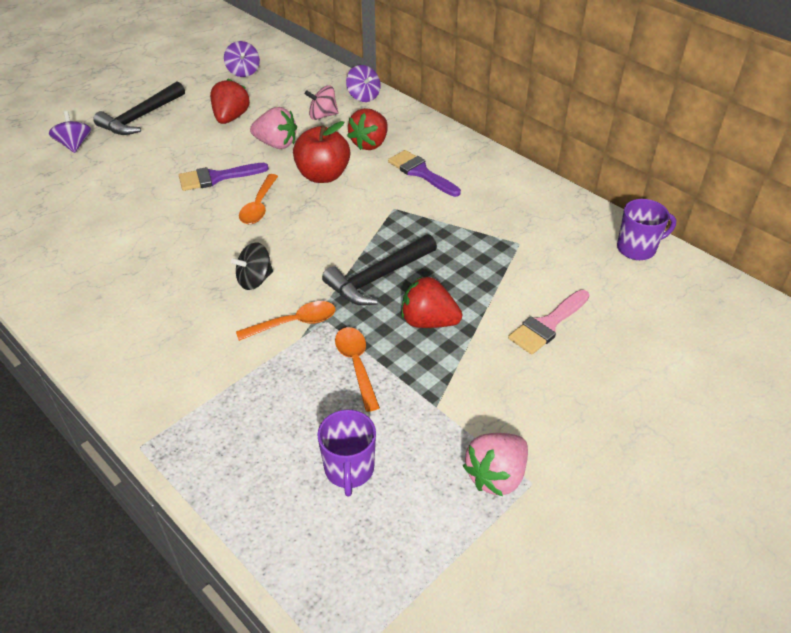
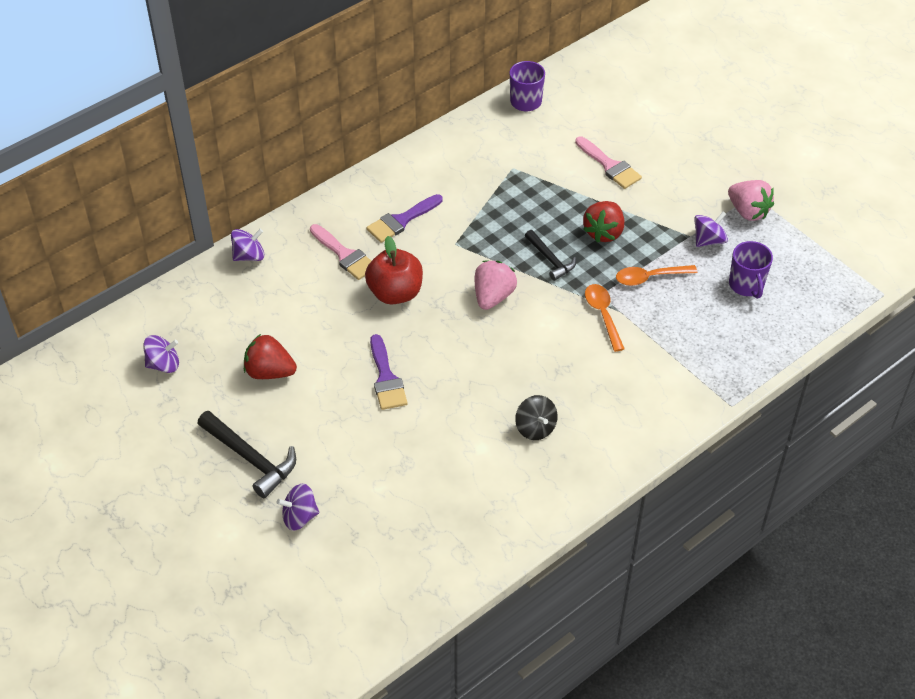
camera: 85 degrees left, 5 degrees up
black spinning top [231,242,273,290] -> black spinning top moved to [515,395,558,440]
orange spoon [239,174,278,224] -> none
pink strawberry [250,107,297,149] -> pink strawberry moved to [475,260,517,310]
pink spinning top [305,86,339,120] -> none
purple mug [317,410,376,497] -> purple mug turned 75 degrees clockwise [729,241,773,299]
black hammer [322,234,437,306] -> black hammer [525,230,576,281], size x0.63
red strawberry [347,108,388,150] -> pink brush [310,224,371,280]
none -> purple spinning top [694,211,728,247]

